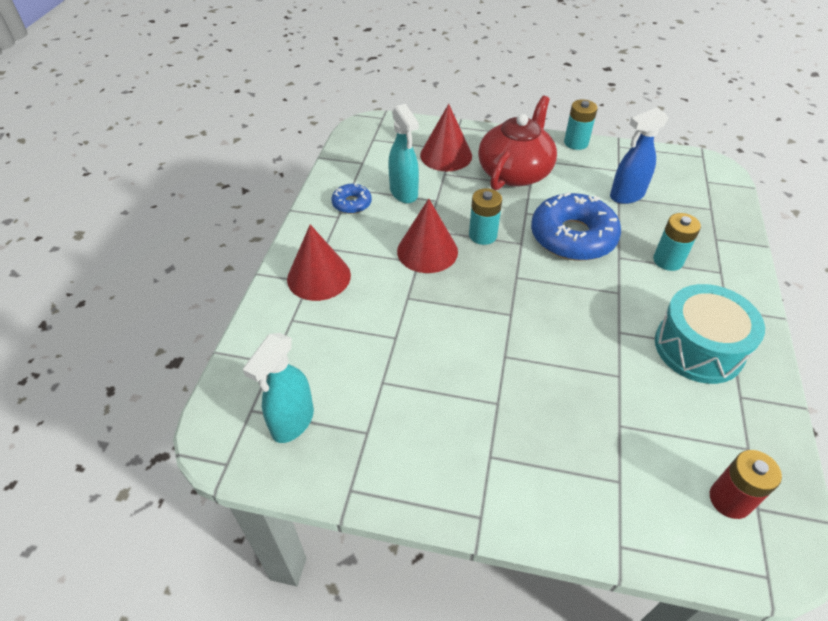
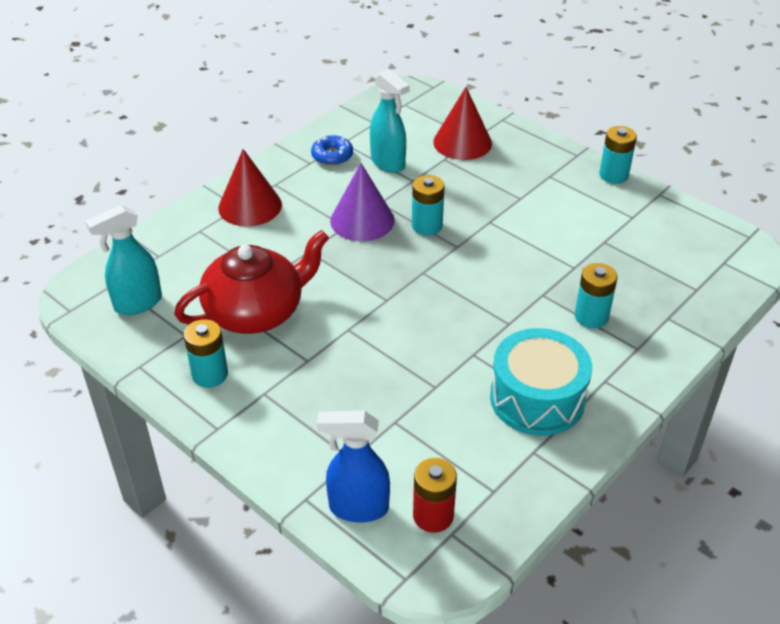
camera: 30 degrees right, 5 degrees down
turquoise spray bottle [388,104,419,204] -> turquoise spray bottle turned 45 degrees counterclockwise [370,69,409,173]
red cone [397,198,458,273] -> purple cone [330,163,395,241]
red teapot [478,96,557,190] -> red teapot moved to [174,230,329,334]
blue donut [531,193,621,261] -> none
blue spray bottle [610,107,668,204] -> blue spray bottle moved to [317,411,390,522]
none -> turquoise battery [183,319,228,388]

